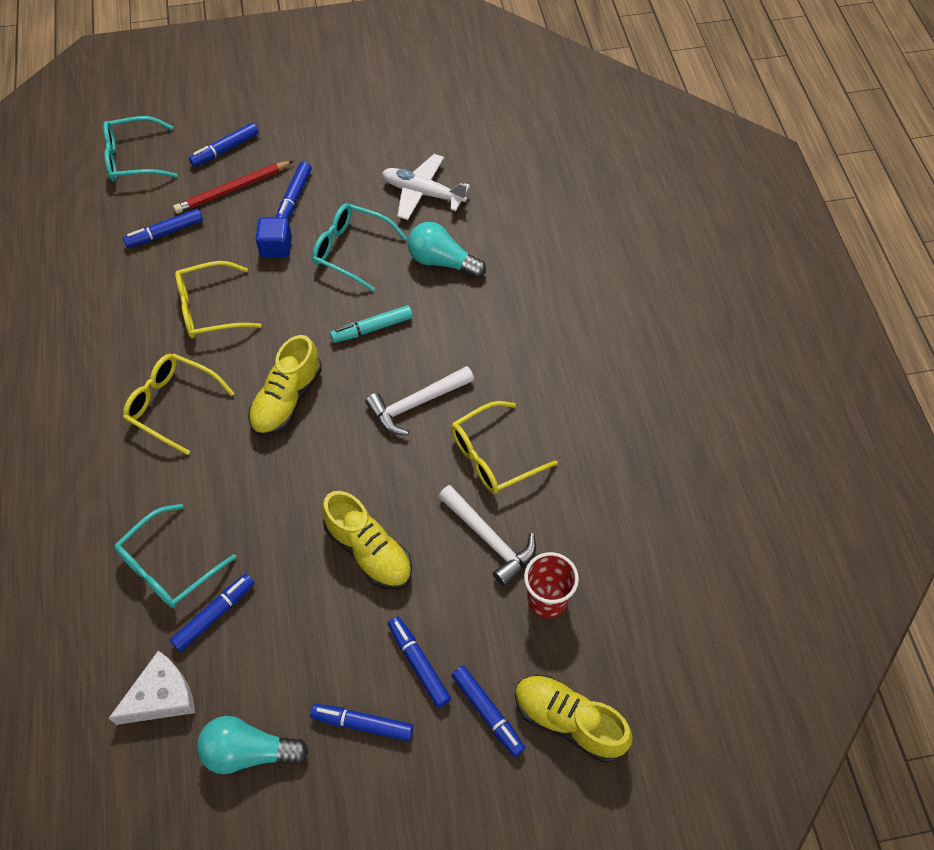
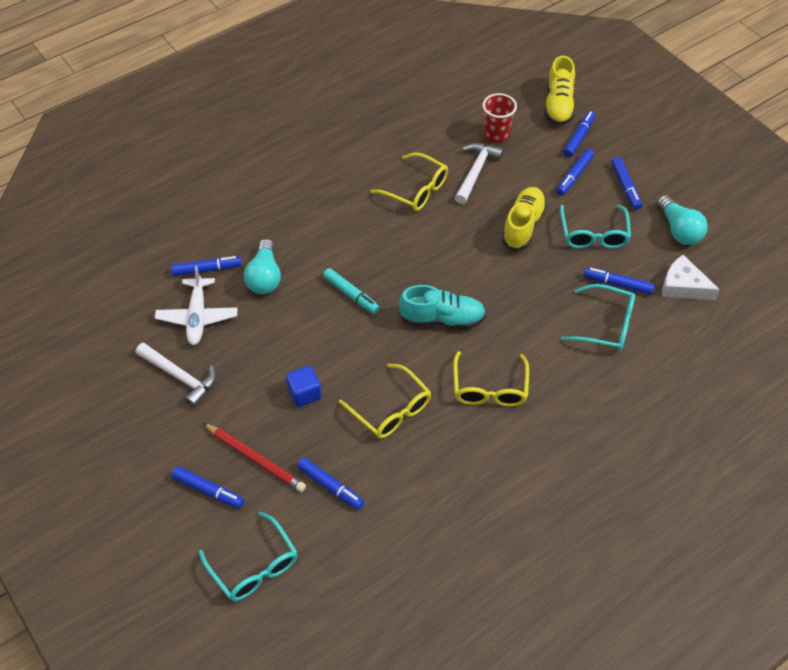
camera: 115 degrees left, 5 degrees down
yellow shoe [248,335,322,436] -> turquoise shoe [399,285,486,329]
blue marker [276,161,311,219] -> blue marker moved to [171,256,242,276]
turquoise glasses [312,203,407,291] -> turquoise glasses moved to [560,205,631,249]
white hammer [365,366,474,435] -> white hammer moved to [136,342,216,407]

